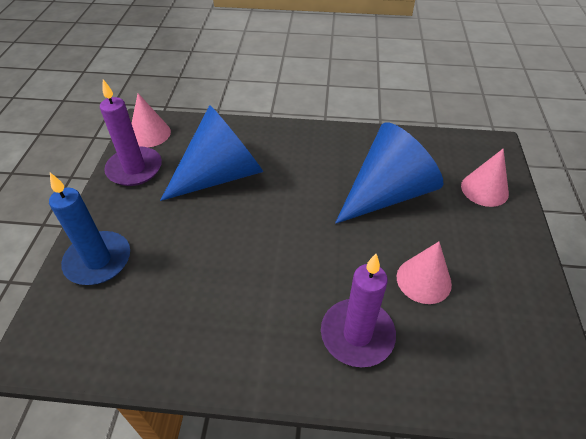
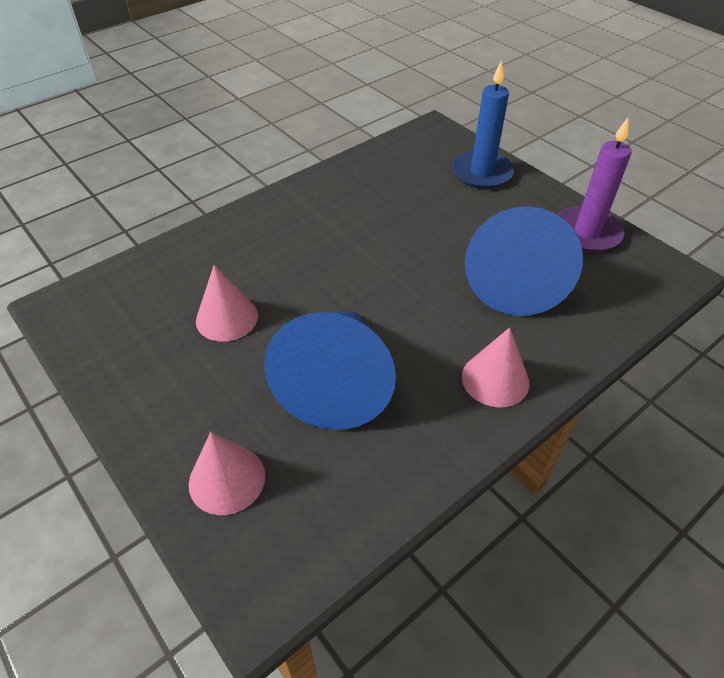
camera: 135 degrees right, 0 degrees up
pink cone [131,93,171,147] -> pink cone moved to [462,327,530,408]
purple candle [321,254,396,367] -> none

